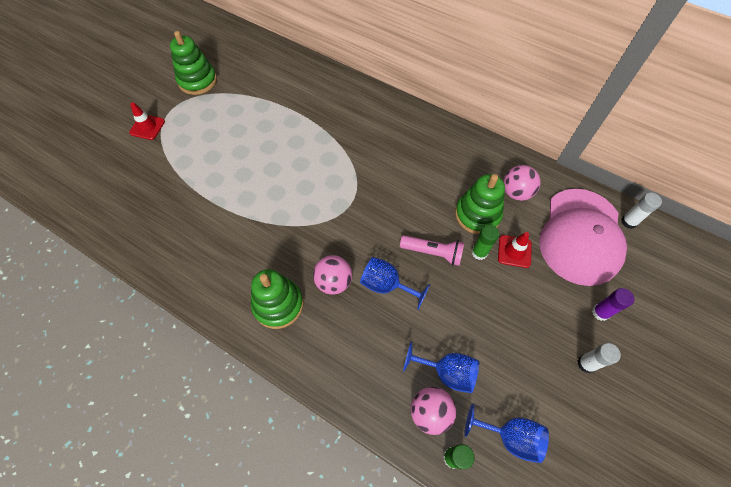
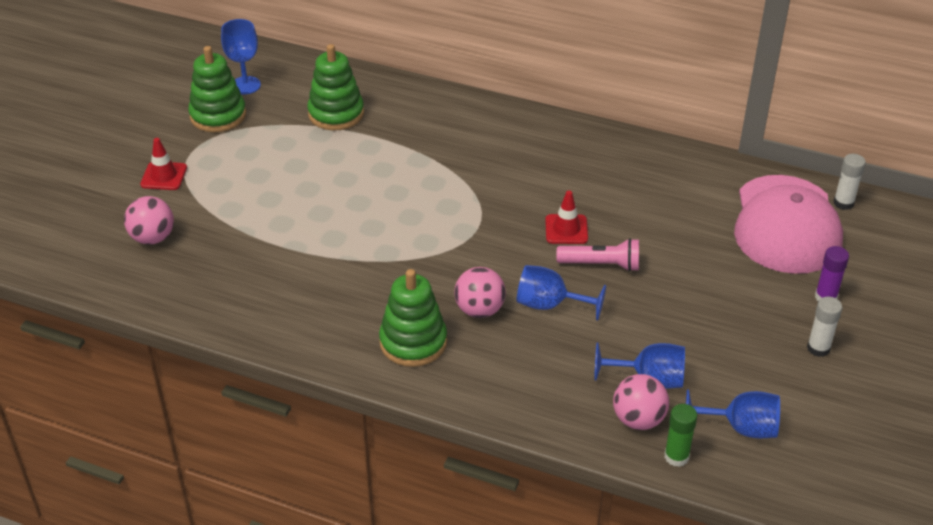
camera: 10 degrees left, 20 degrees down
green stacking toy [455,174,505,234] -> green stacking toy moved to [307,44,364,131]
green glue stick [472,225,499,260] -> none
red traffic cone [498,232,532,268] -> red traffic cone moved to [545,191,588,244]
pink ball [503,165,541,201] -> pink ball moved to [124,196,174,245]
none -> blue goblet [221,19,261,94]

